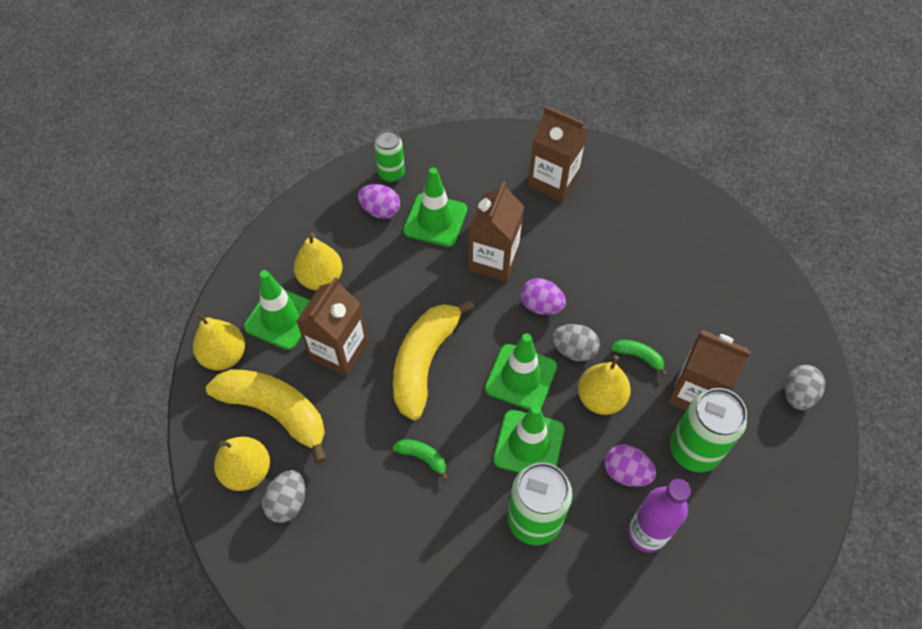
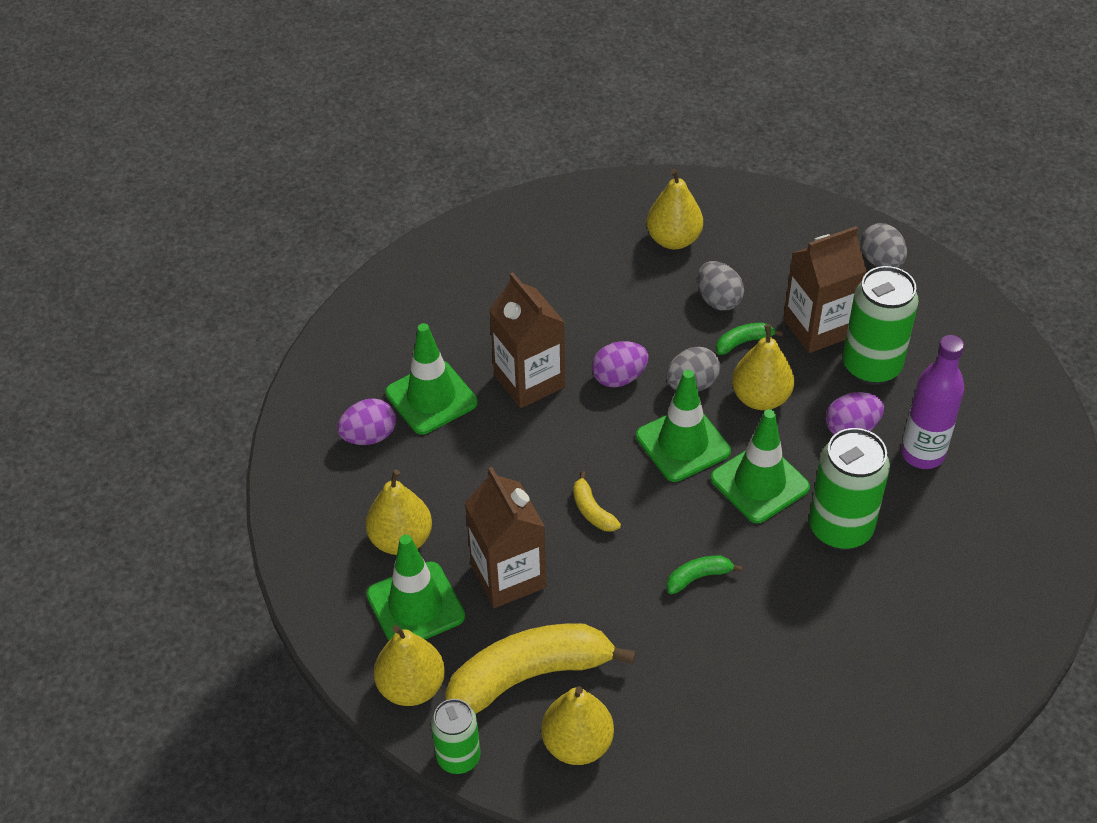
camera: 50 degrees left, 10 degrees down
grey egg [262,470,305,523] -> grey egg moved to [697,261,744,311]
green can [374,130,405,182] -> green can moved to [431,699,481,774]
yellow banana [393,299,474,420] -> yellow banana [573,471,621,532], size x0.43
brown carton [528,106,588,202] -> none
none -> yellow pear [647,169,703,249]

